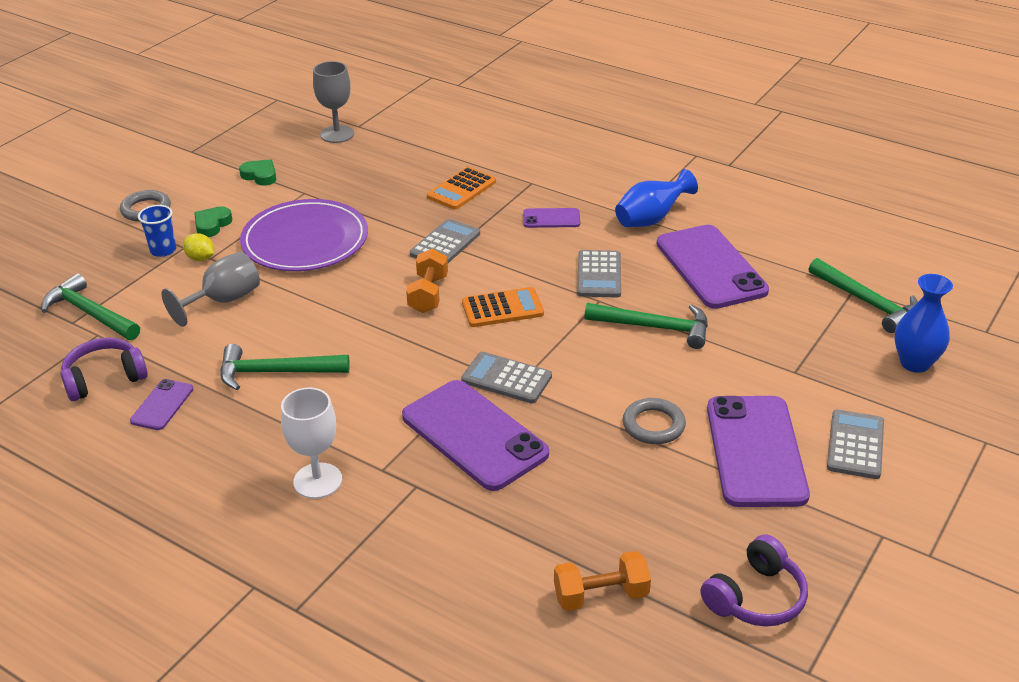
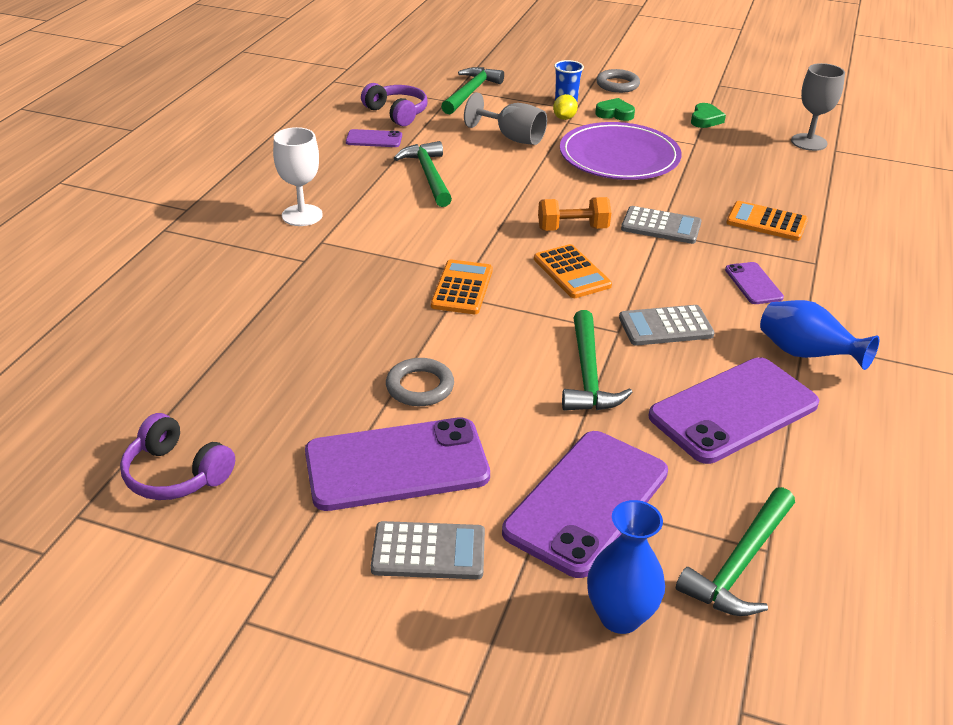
camera: 75 degrees right, 0 degrees up
purple phone [402,380,549,491] -> purple phone moved to [502,431,668,578]
grey calculator [461,352,552,403] -> orange calculator [431,259,493,314]
orange dumbbell [554,551,651,611] -> none

